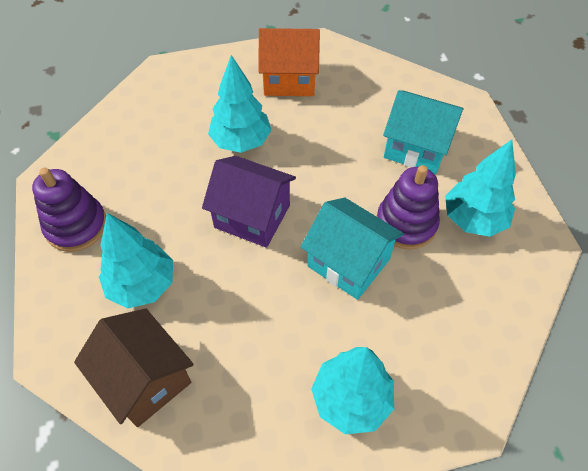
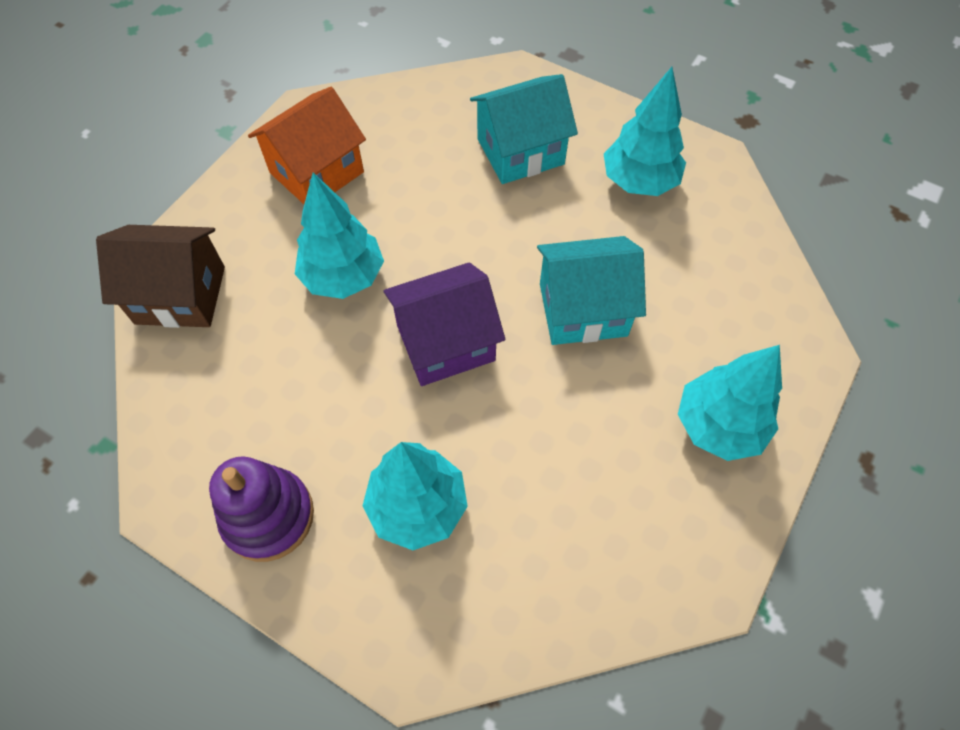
camera: 45 degrees left, 5 degrees up
brown house [74,308,194,427] -> brown house moved to [96,225,225,328]
purple stacking toy [376,165,440,249] -> none

